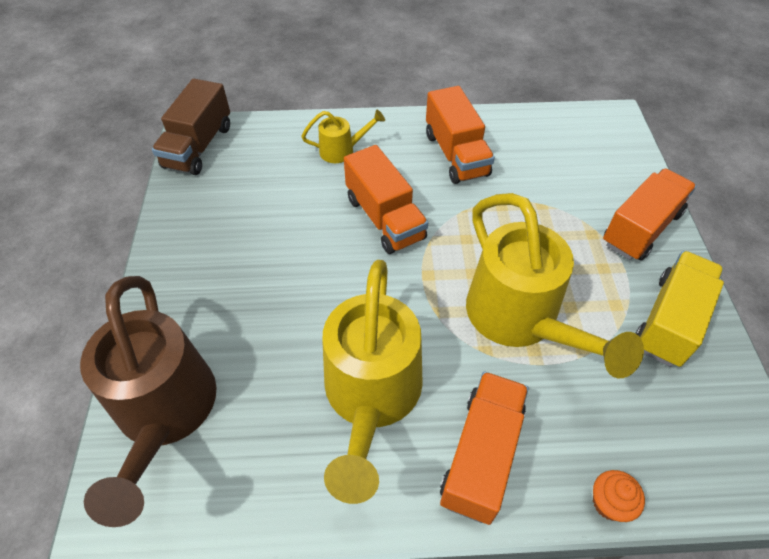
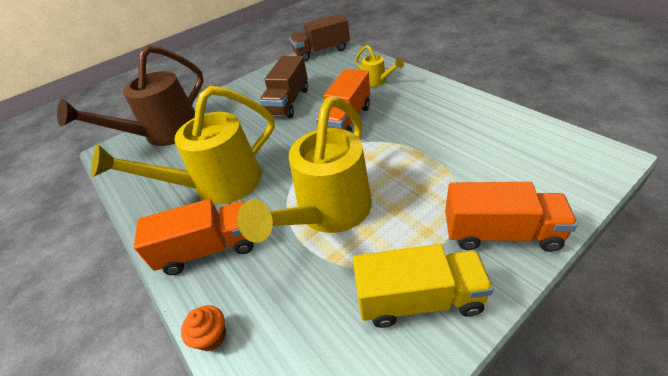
camera: 60 degrees right, 10 degrees down
orange truck [426,86,495,184] -> none
none -> brown truck [260,56,308,118]

